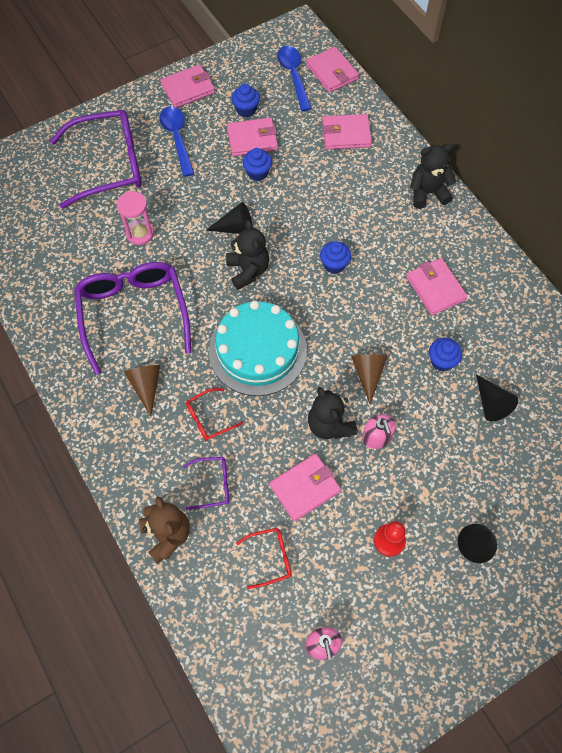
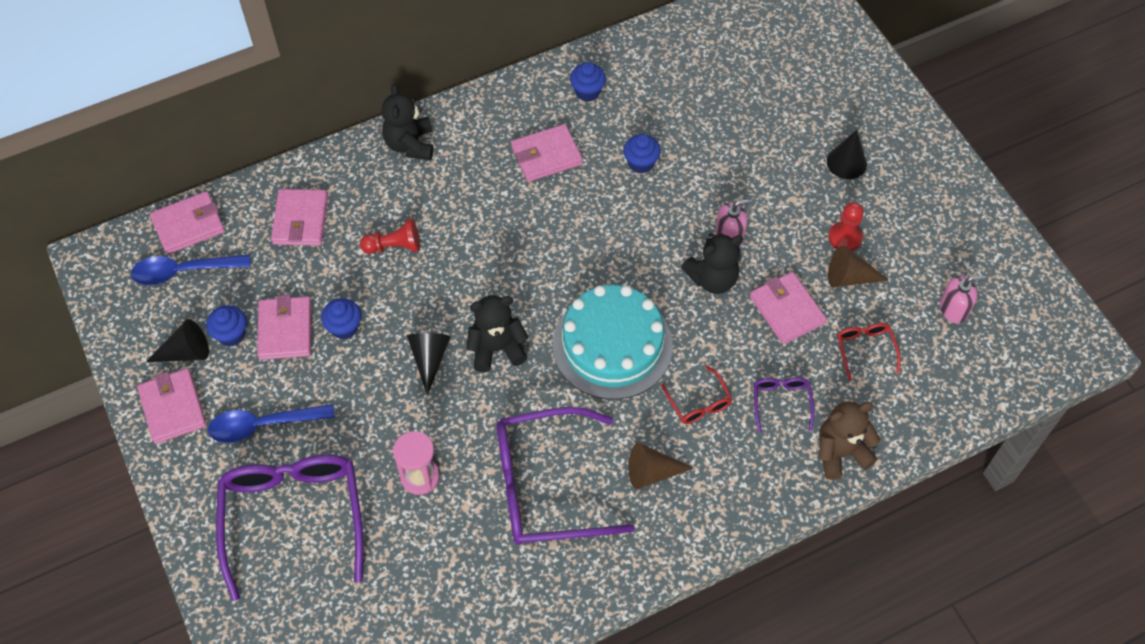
camera: 85 degrees left, 5 degrees down
blue cupcake [320,241,351,274] -> blue cupcake moved to [570,62,606,102]
brown cone [351,354,388,405] -> brown cone moved to [828,246,888,287]
black cone [476,375,518,421] -> black cone moved to [146,319,209,362]
none -> red pawn [360,218,420,254]

